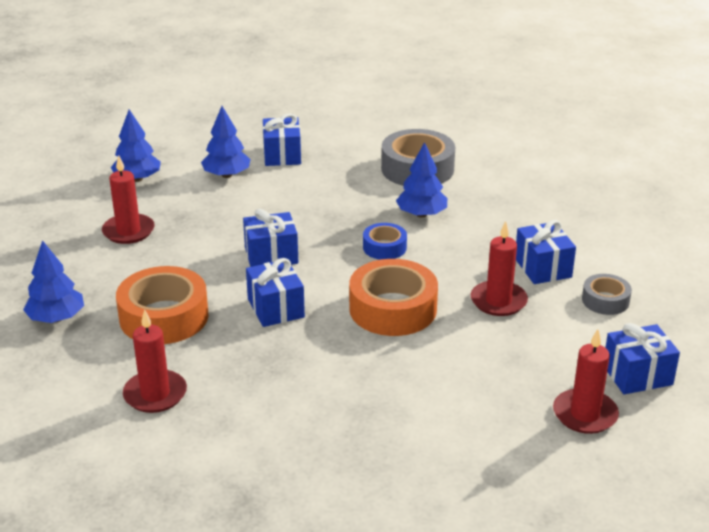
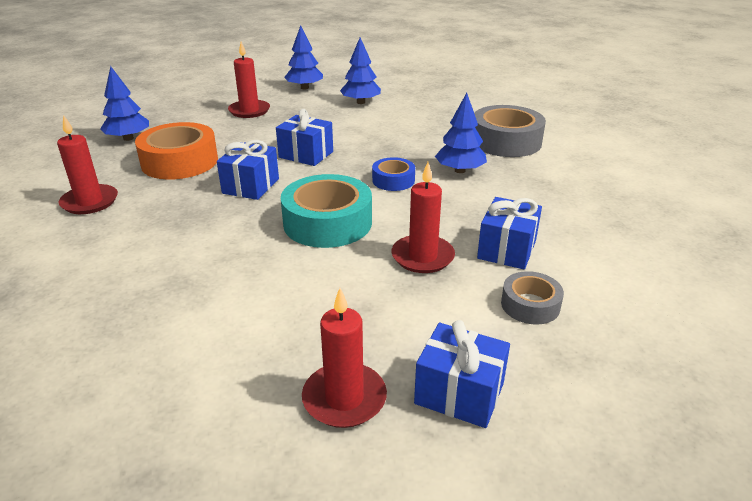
camera: 40 degrees right, 0 degrees up
blue gift [263,113,301,166] -> none
orange tape [349,259,438,336] -> turquoise tape [281,174,372,248]

